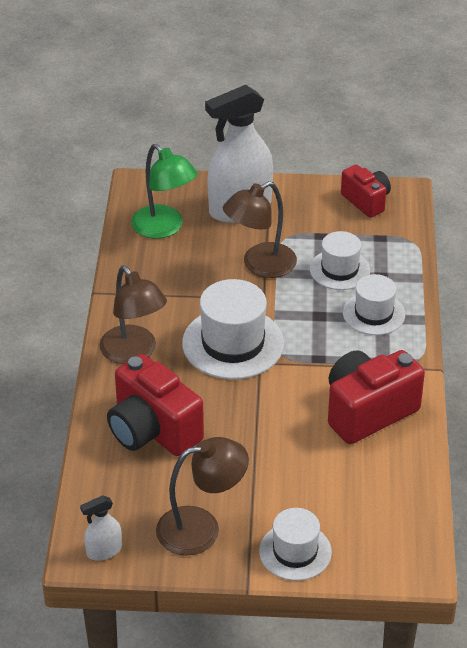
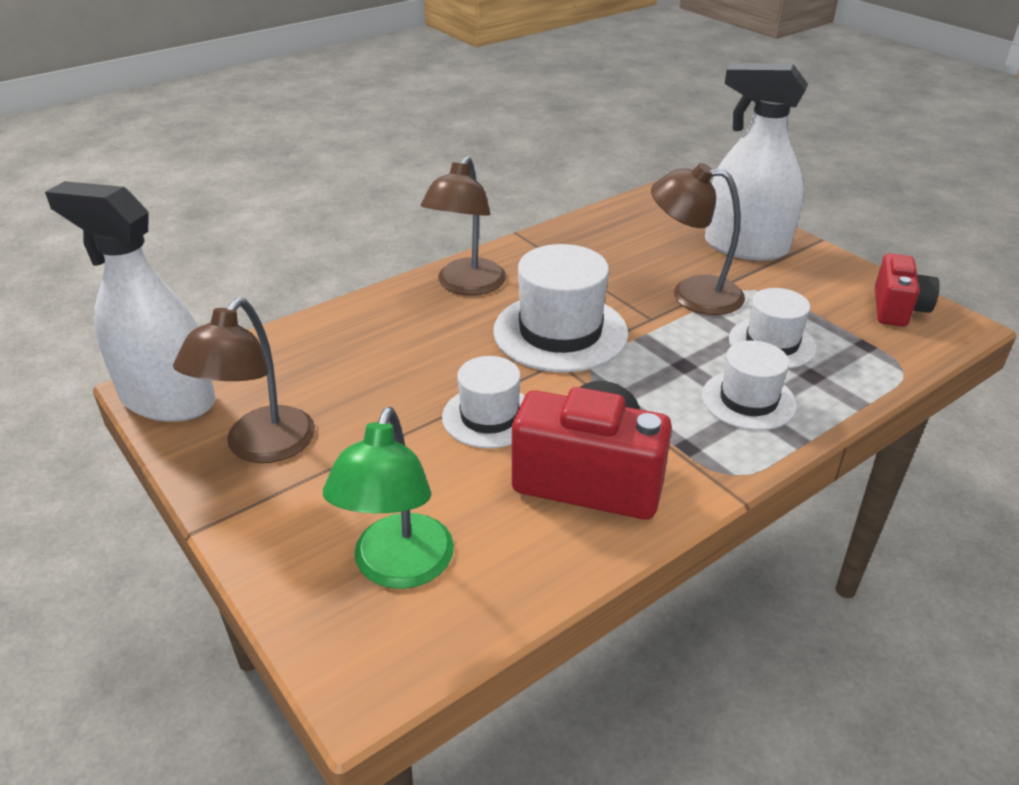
camera: 50 degrees right, 5 degrees down
white spray bottle [80,495,122,561] -> white spray bottle [45,181,216,422], size x2.24
red camera [107,354,204,456] -> none
green lamp [131,144,198,239] -> green lamp moved to [323,407,454,589]
brown lamp [156,437,249,555] -> brown lamp turned 75 degrees clockwise [173,298,315,463]
white hat [259,508,332,581] -> white hat moved to [442,356,525,449]

